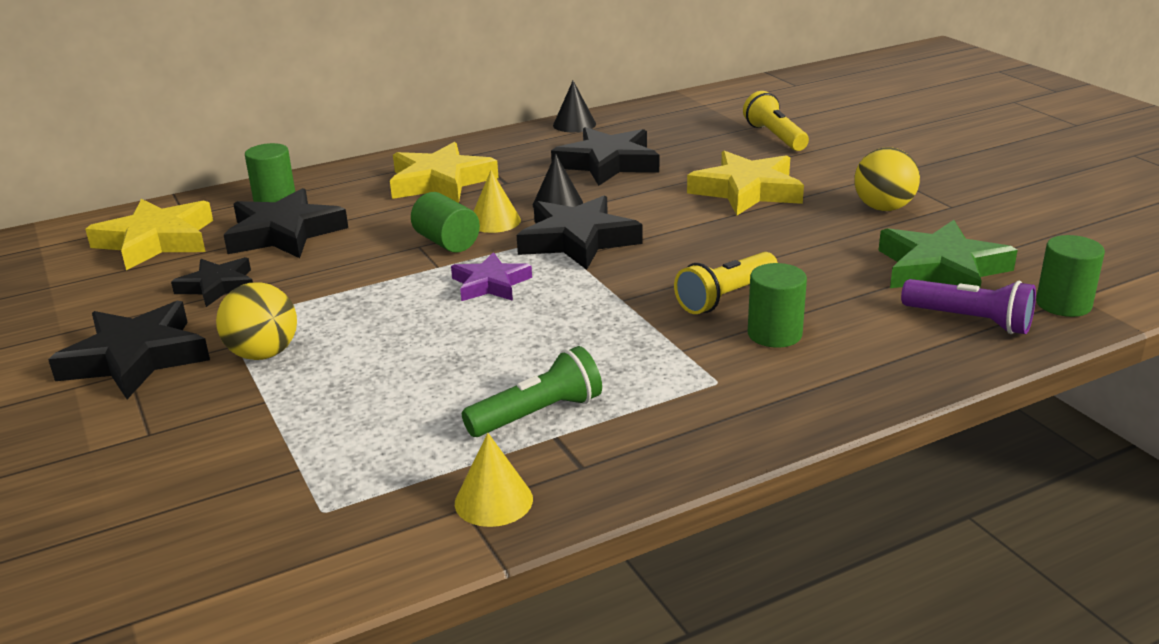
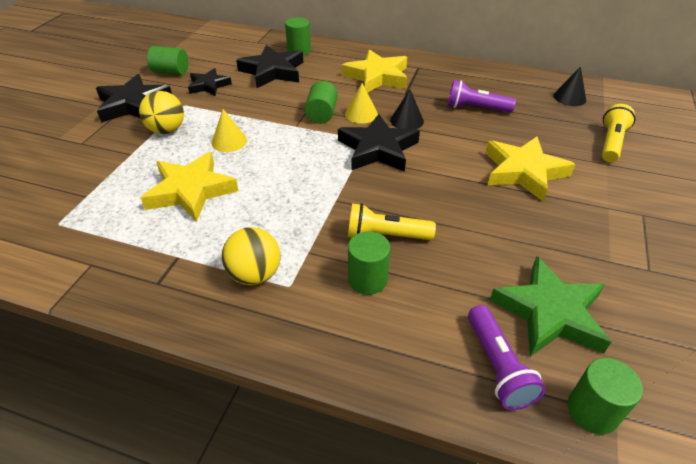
camera: 45 degrees right, 15 degrees up
yellow star [85,199,213,270] -> yellow star moved to [141,152,238,222]
purple star [451,252,532,301] -> none
yellow cone [455,433,533,527] -> yellow cone moved to [212,109,247,152]
green flashlight [462,346,602,437] -> none
black star [551,127,659,186] -> purple flashlight [448,80,516,113]
black cone [553,81,596,132] -> black cone moved to [553,66,586,106]
yellow ball [854,147,920,211] -> yellow ball moved to [222,227,280,285]
none -> green cylinder [147,46,188,75]

